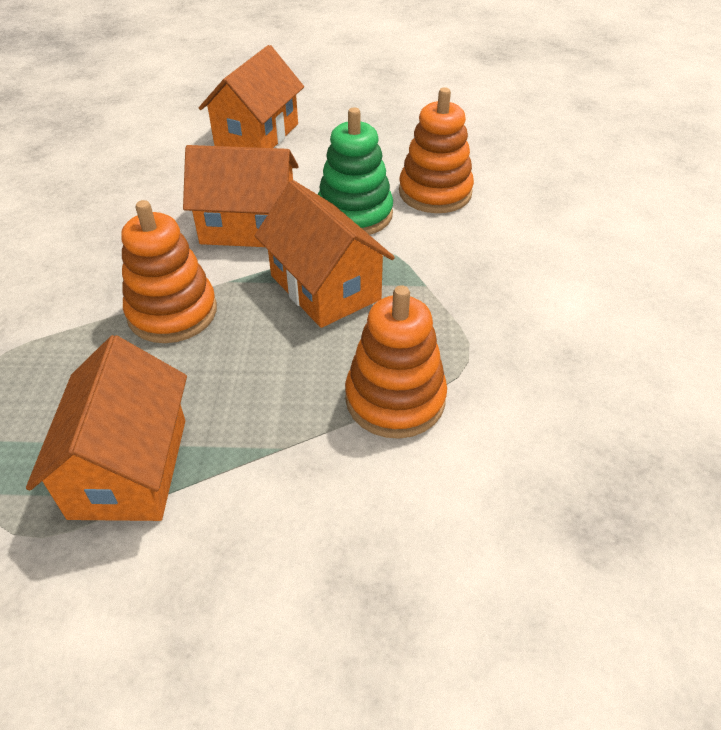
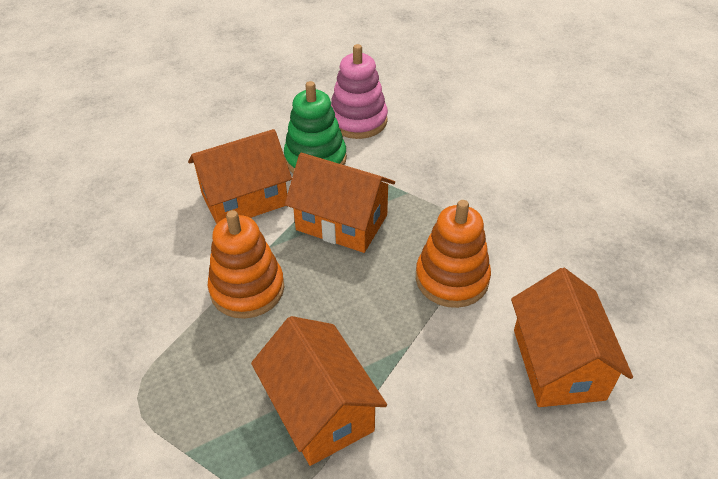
camera: 30 degrees left, 0 degrees up
orange house [199,45,304,148] -> orange house moved to [511,268,633,407]
orange stacking toy [399,88,474,213] -> pink stacking toy [331,44,388,139]

